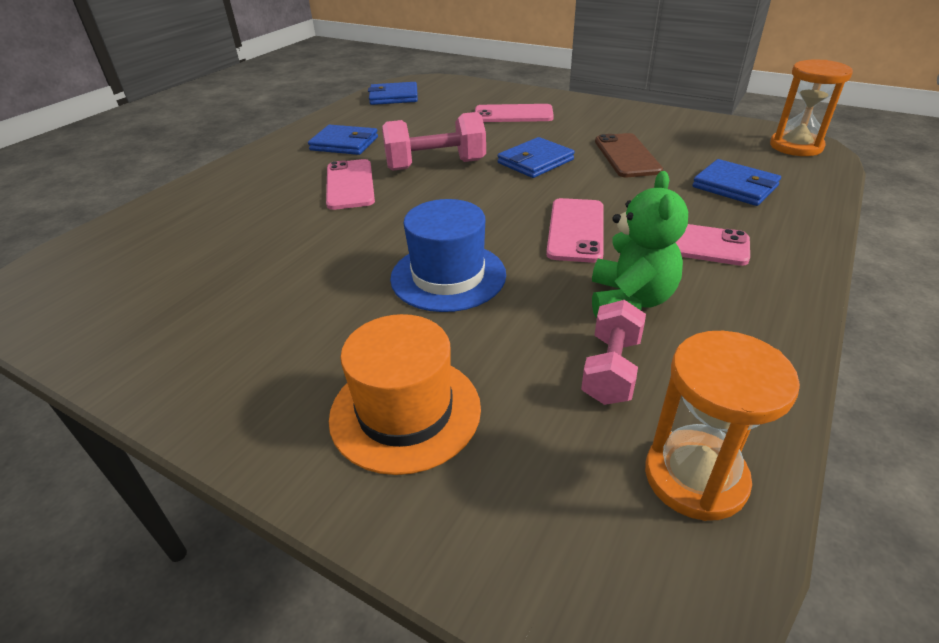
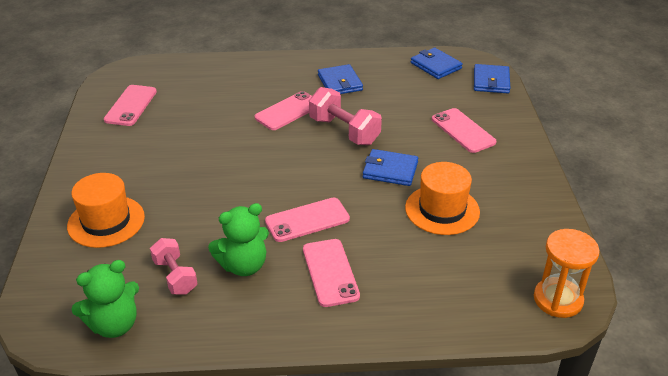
camera: 55 degrees right, 0 degrees up
blue hat [390,199,506,312] -> none
pink dumbbell [581,300,646,405] -> pink dumbbell turned 75 degrees clockwise [150,238,197,295]
brown phone [595,133,663,177] -> orange hat [405,162,480,235]
orange hourglass [645,331,800,521] -> green teddy bear [71,260,139,338]
blue wallet [692,159,781,206] -> blue wallet moved to [474,64,510,93]
none -> pink phone [104,85,157,126]

